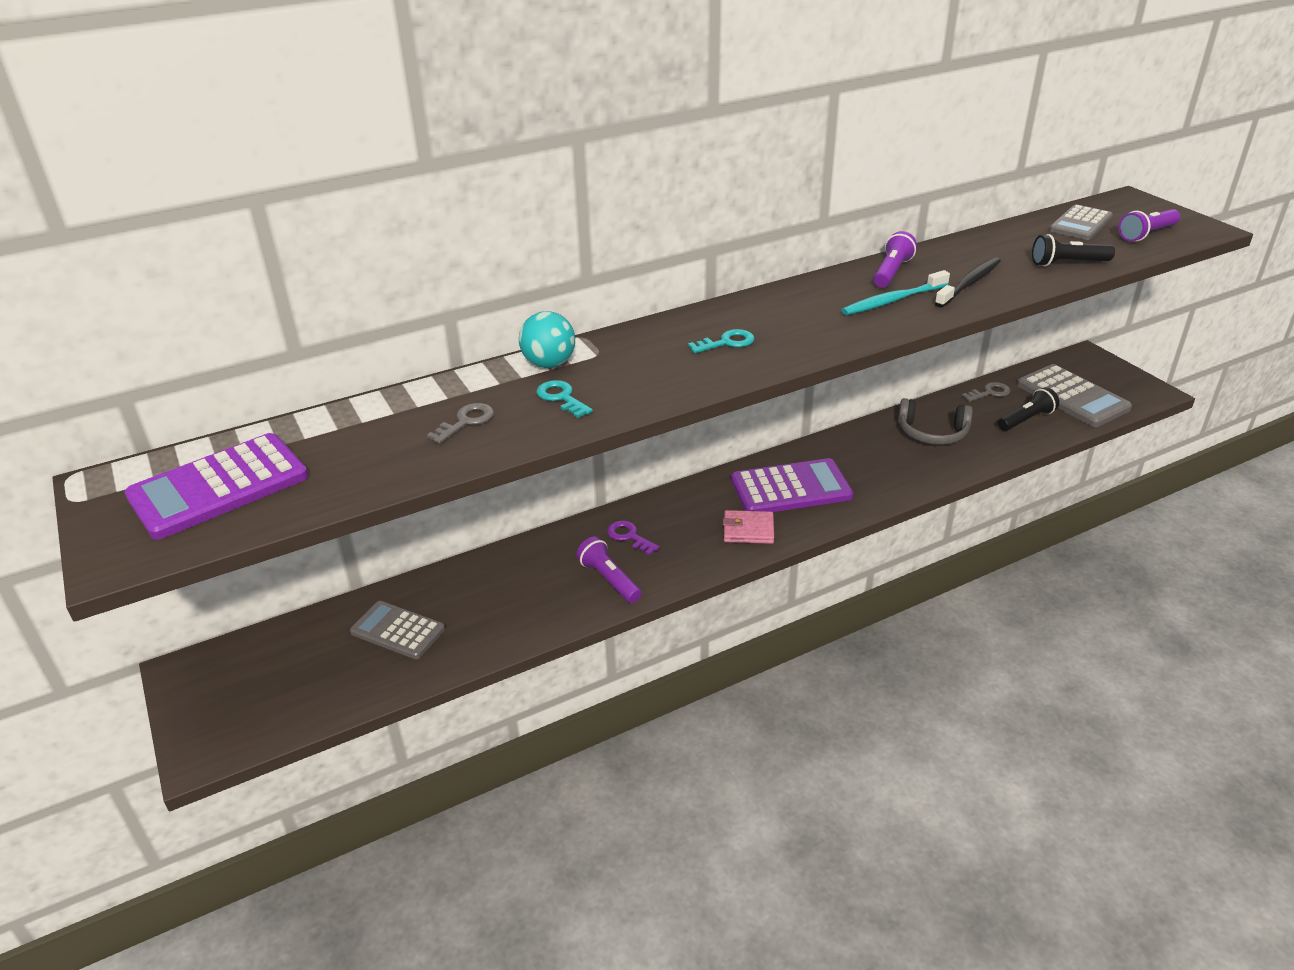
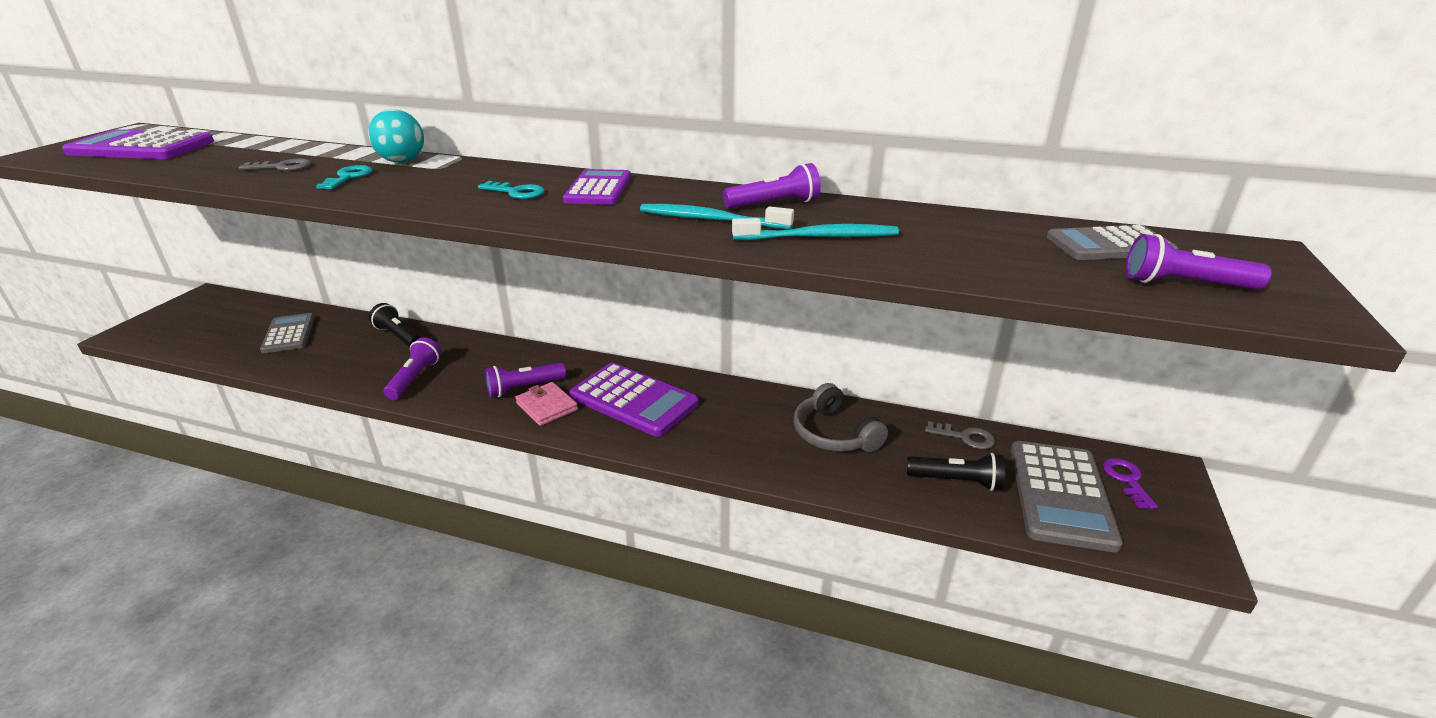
camera: 45 degrees right, 5 degrees down
purple key [607,521,660,555] -> purple key moved to [1103,458,1158,509]
black toothbrush [935,257,1001,308] -> turquoise toothbrush [732,218,899,240]
black flashlight [1032,234,1115,266] -> black flashlight moved to [369,303,421,347]
none -> purple flashlight [485,363,566,397]
none -> purple calculator [563,169,631,205]

